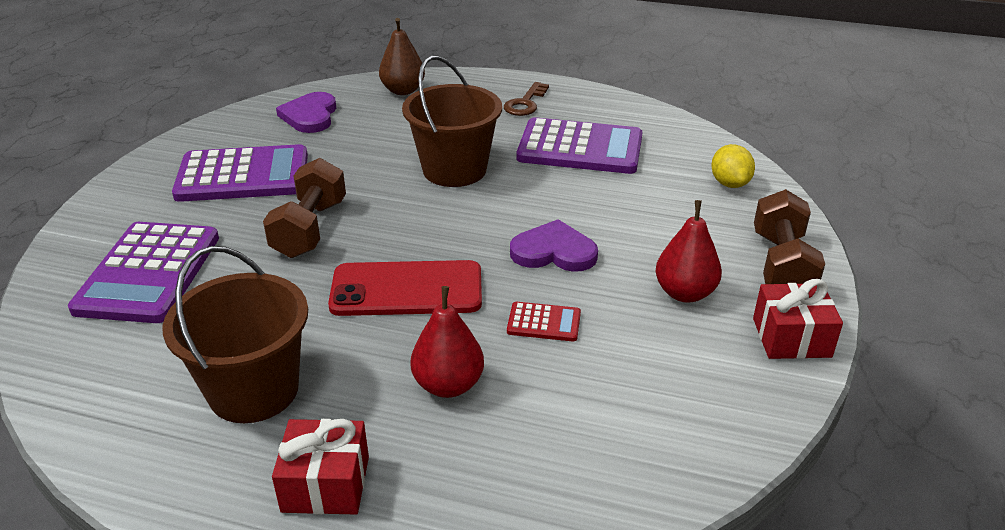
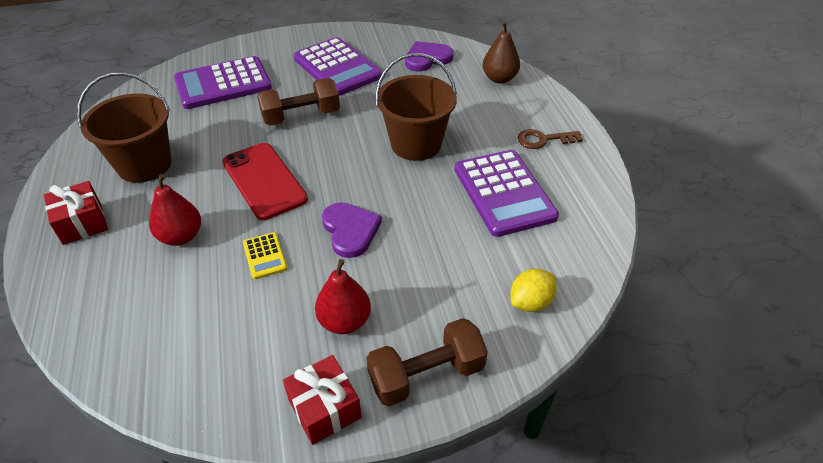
camera: 60 degrees right, 10 degrees up
red calculator [507,302,581,341] -> yellow calculator [243,232,287,279]

